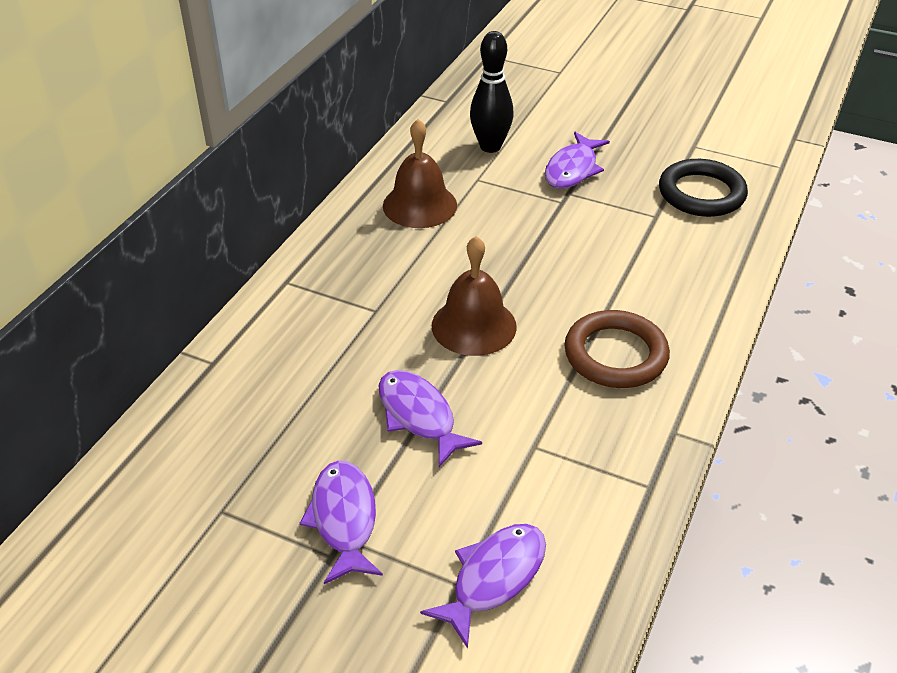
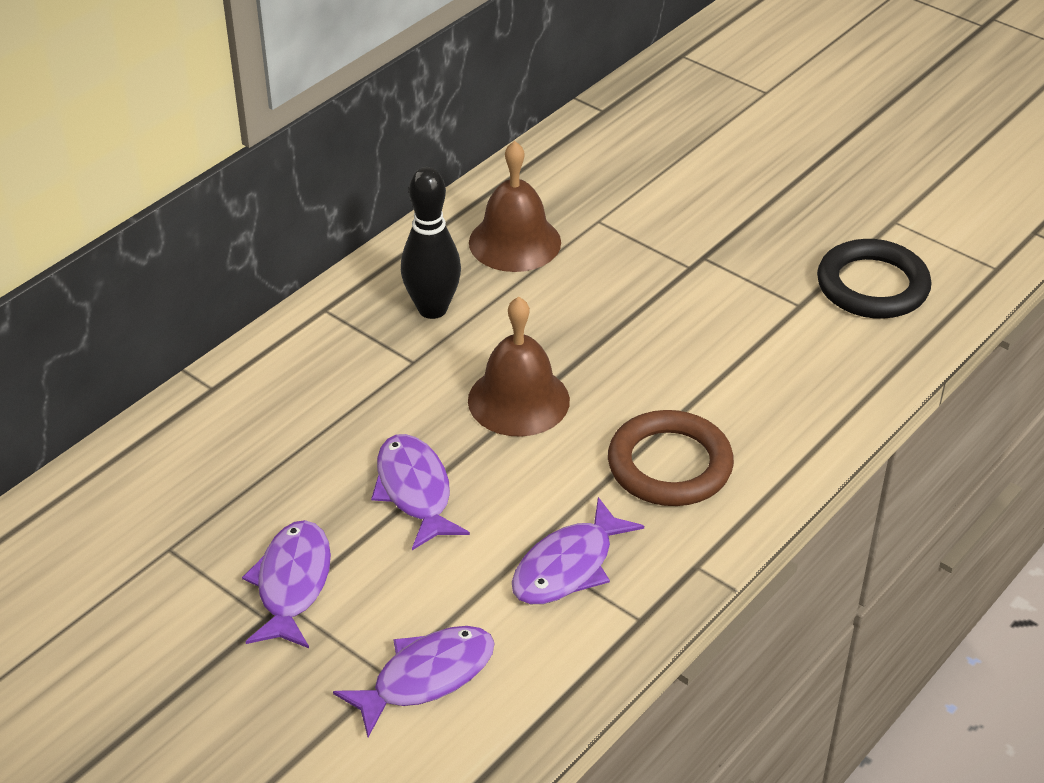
camera: 15 degrees right, 0 degrees up
black bowling pin [470,31,514,153] -> black bowling pin moved to [401,167,461,319]
purple fish [545,132,610,189] -> purple fish moved to [512,497,644,604]

